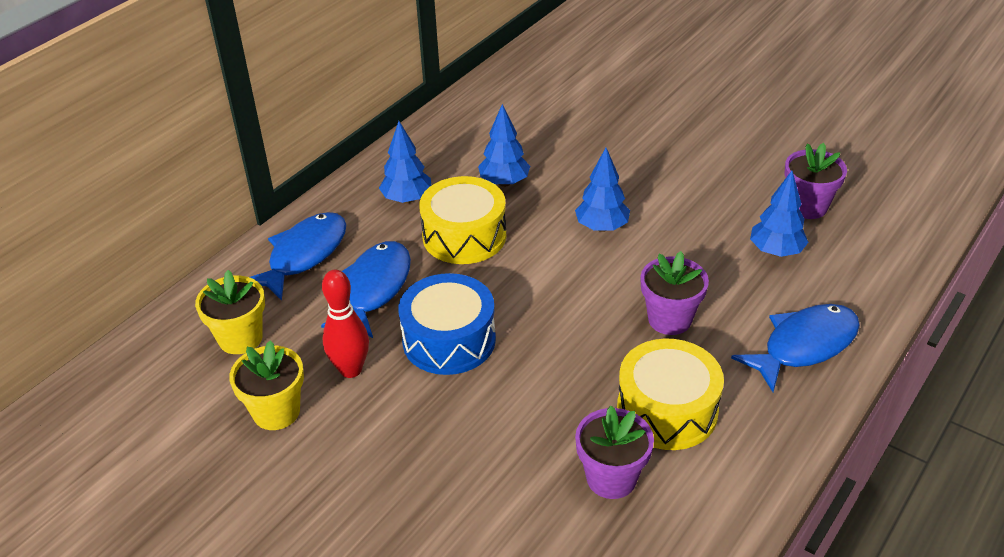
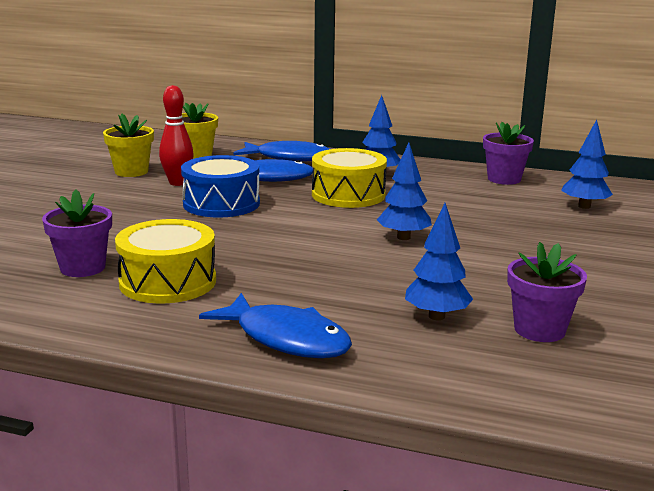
camera: 70 degrees right, 20 degrees down
blue tree [478,104,530,187] -> blue tree moved to [561,119,613,209]
purple flower pot [641,251,709,335] -> purple flower pot moved to [483,122,534,185]

